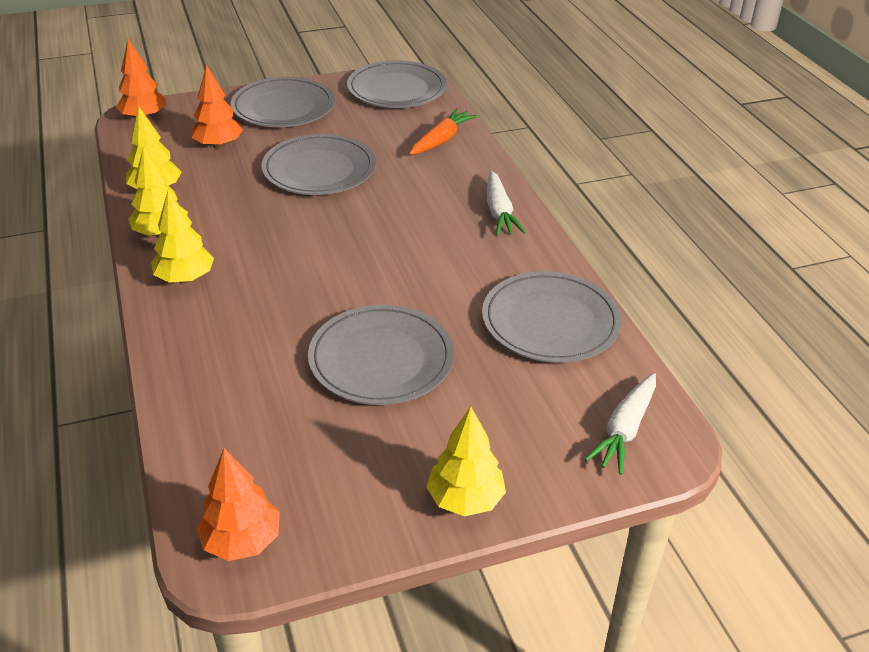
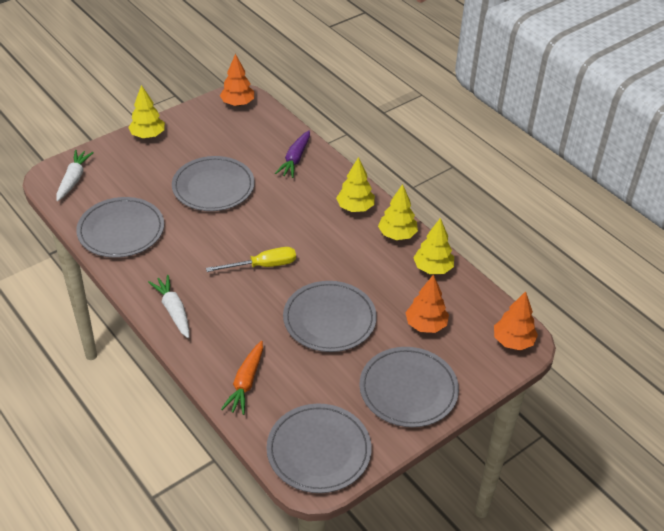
camera: 160 degrees right, 5 degrees up
none -> yellow screwdriver [206,247,296,272]
none -> purple carrot [275,130,310,178]

